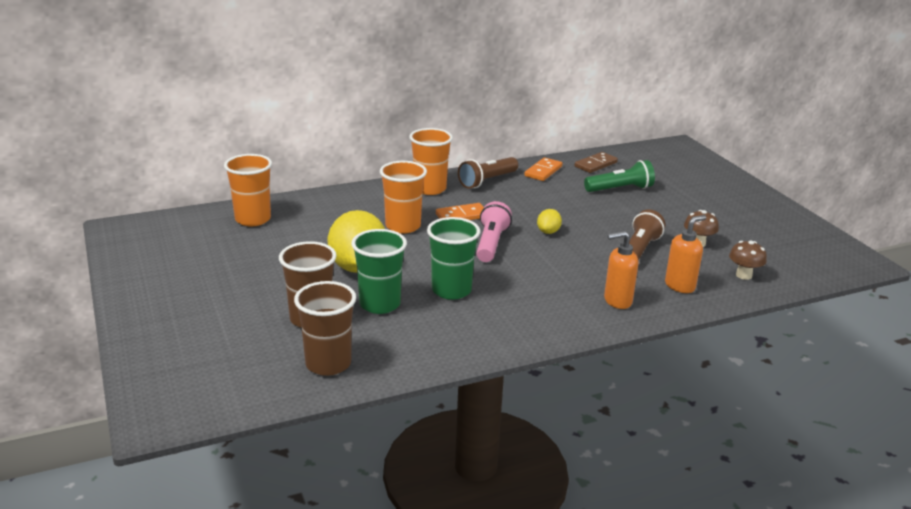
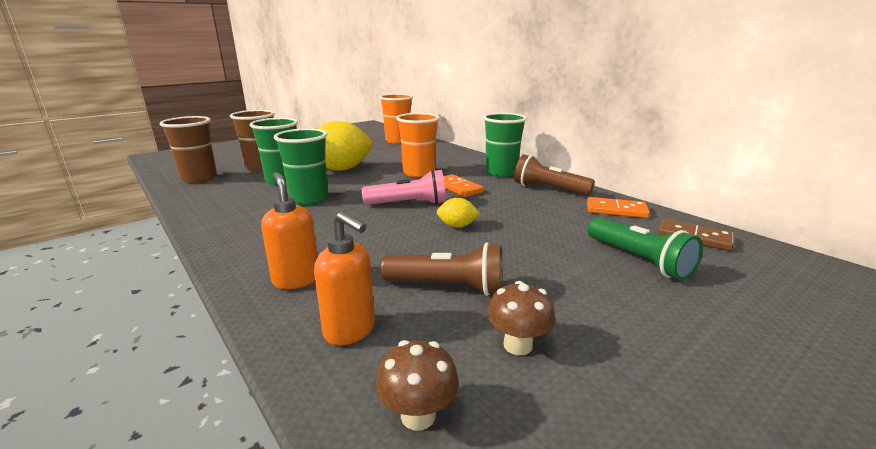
camera: 75 degrees right, 5 degrees down
orange cup [409,128,453,195] -> green cup [483,113,527,177]

